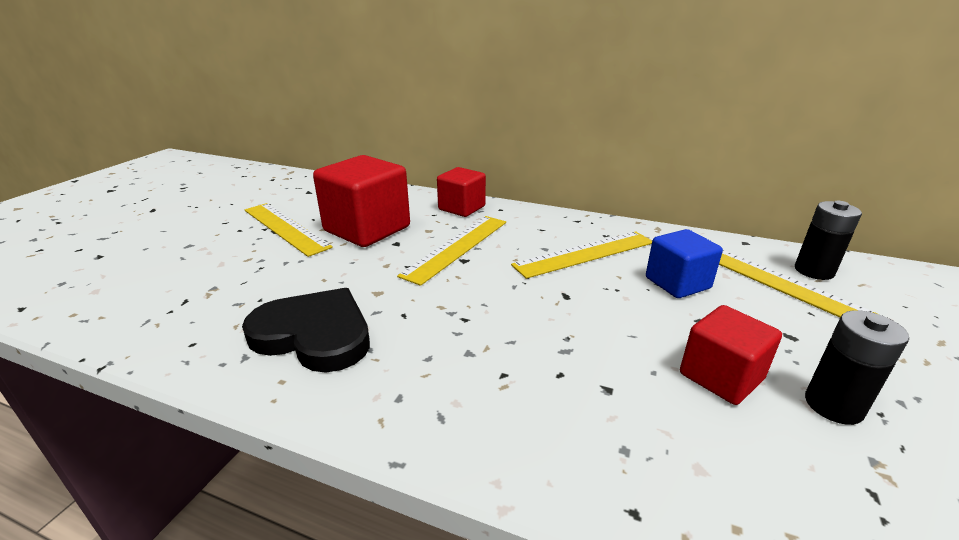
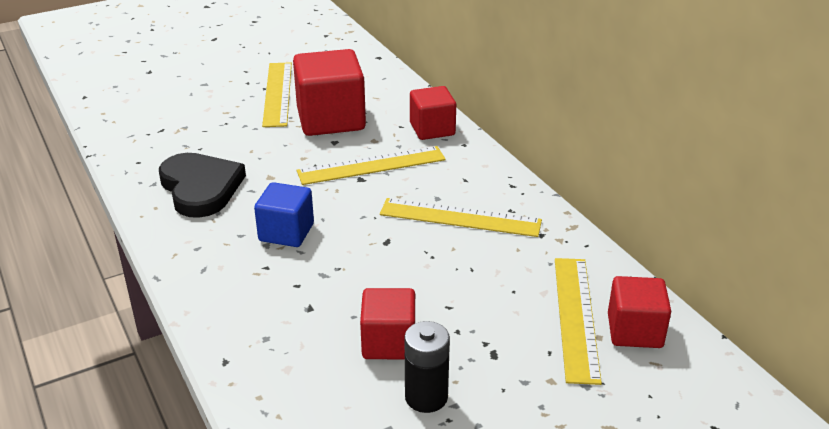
camera: 40 degrees right, 5 degrees up
blue cube [646,229,723,298] -> blue cube moved to [254,182,314,247]
black battery [795,201,862,280] -> red cube [608,276,671,348]

